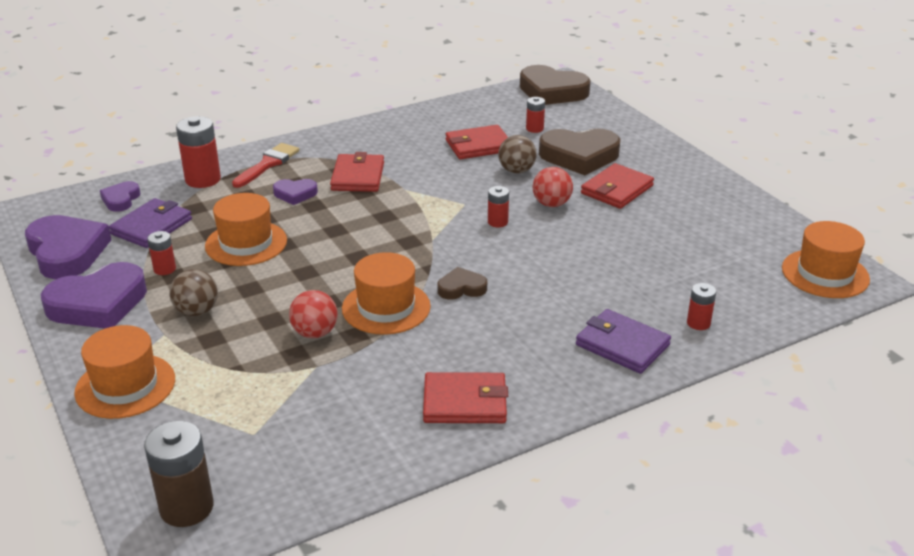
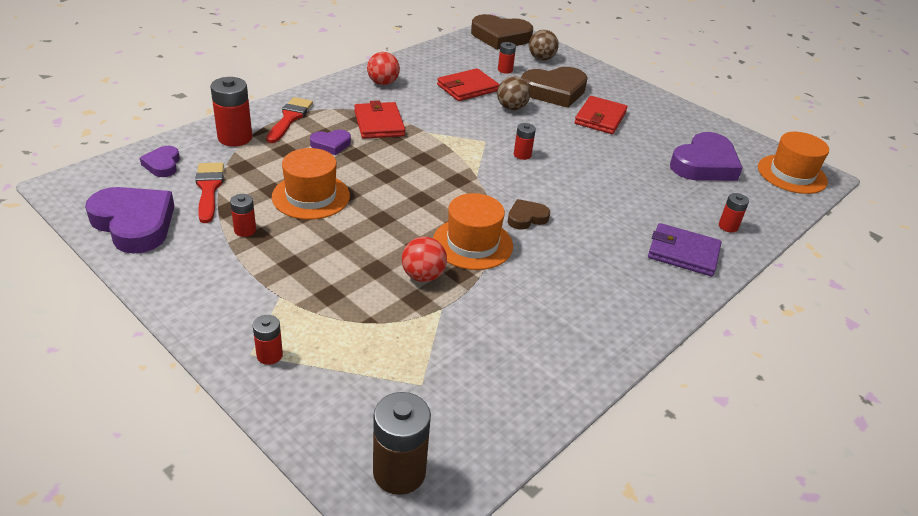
camera: 20 degrees left, 5 degrees up
purple heart [41,262,147,329] -> purple heart moved to [670,132,743,181]
orange hat [74,325,175,419] -> red battery [253,315,283,365]
purple wallet [109,198,192,248] -> red brush [195,162,224,223]
brown ball [170,269,218,316] -> brown ball moved to [529,30,559,60]
red wallet [423,372,508,423] -> none
red ball [533,167,573,207] -> red ball moved to [367,52,400,85]

